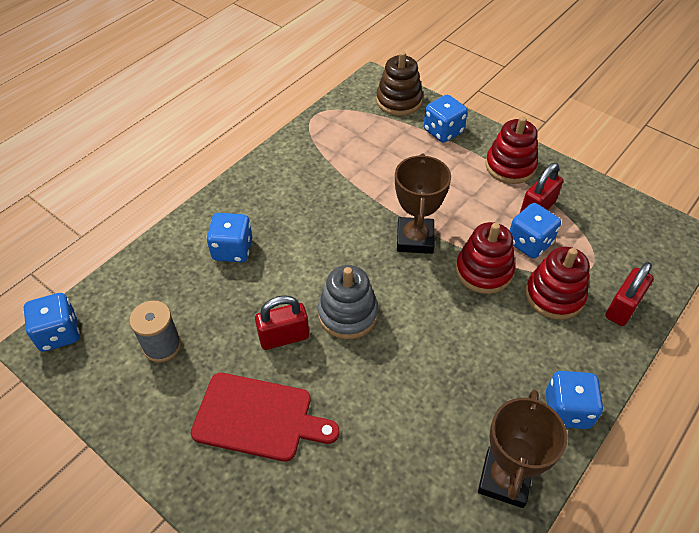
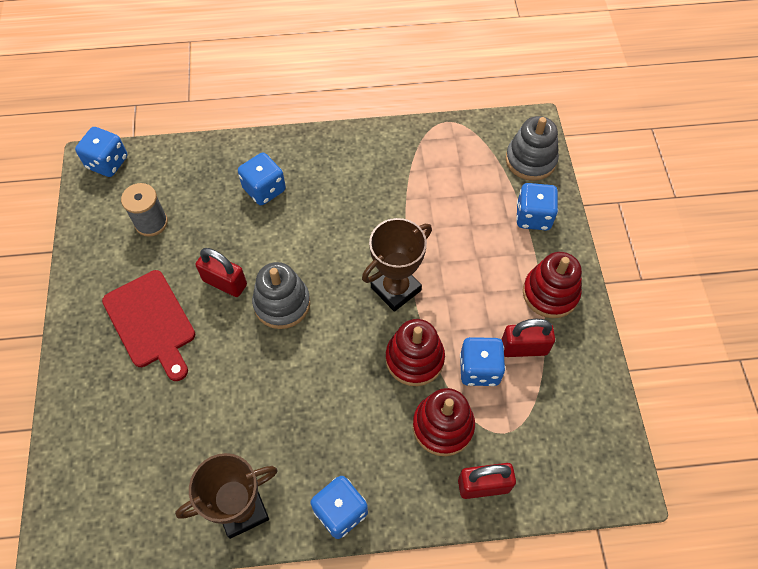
camera: 45 degrees right, 10 degrees up
brown stacking toy [376,51,423,116] -> grey stacking toy [506,116,559,181]

